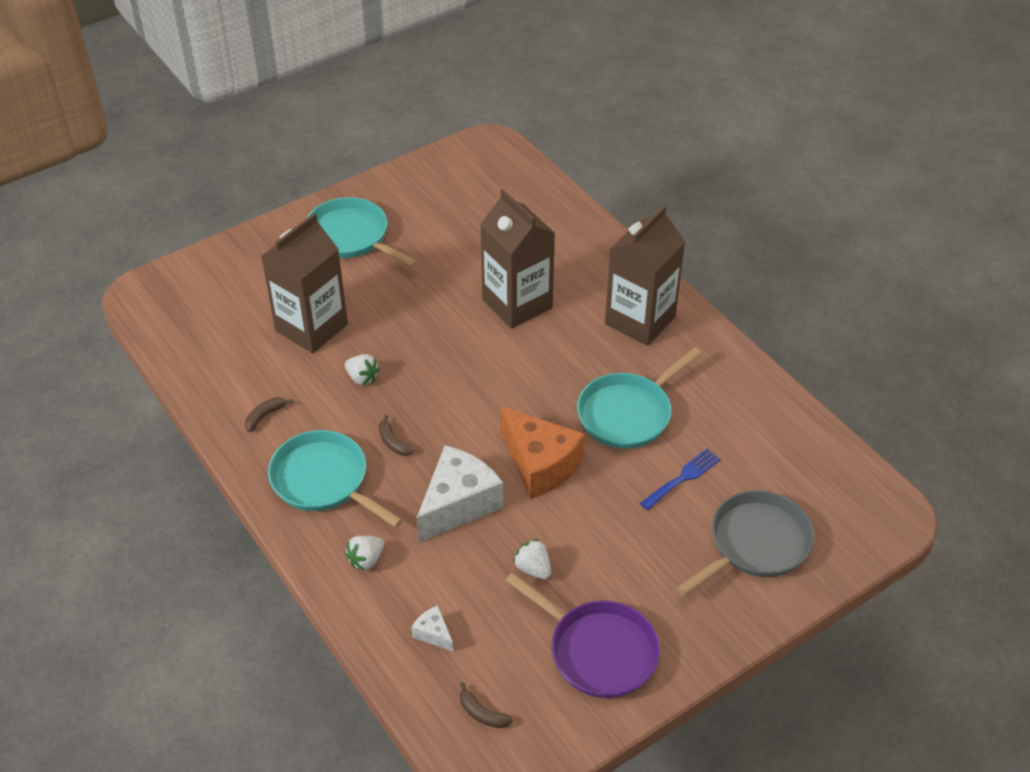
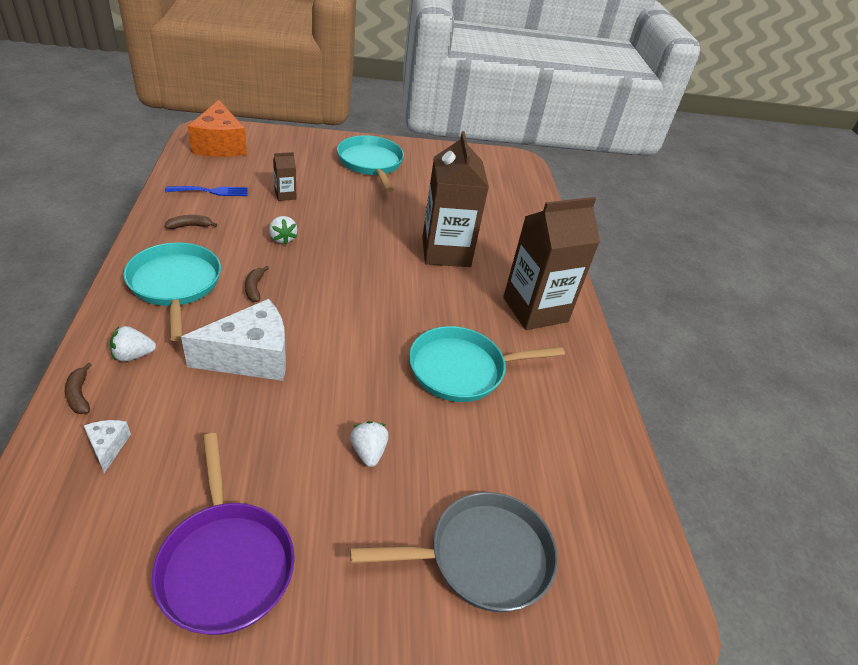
camera: 25 degrees right, 5 degrees down
brown carton [261,213,348,353] -> brown carton [273,152,297,201], size x0.42
brown banana [460,682,513,728] -> brown banana moved to [65,362,92,414]
orange cheese [500,406,585,499] -> orange cheese moved to [188,100,247,157]
white strawberry [513,539,551,579] -> white strawberry moved to [350,421,389,467]
blue fork [640,449,720,510] -> blue fork moved to [165,186,248,196]

